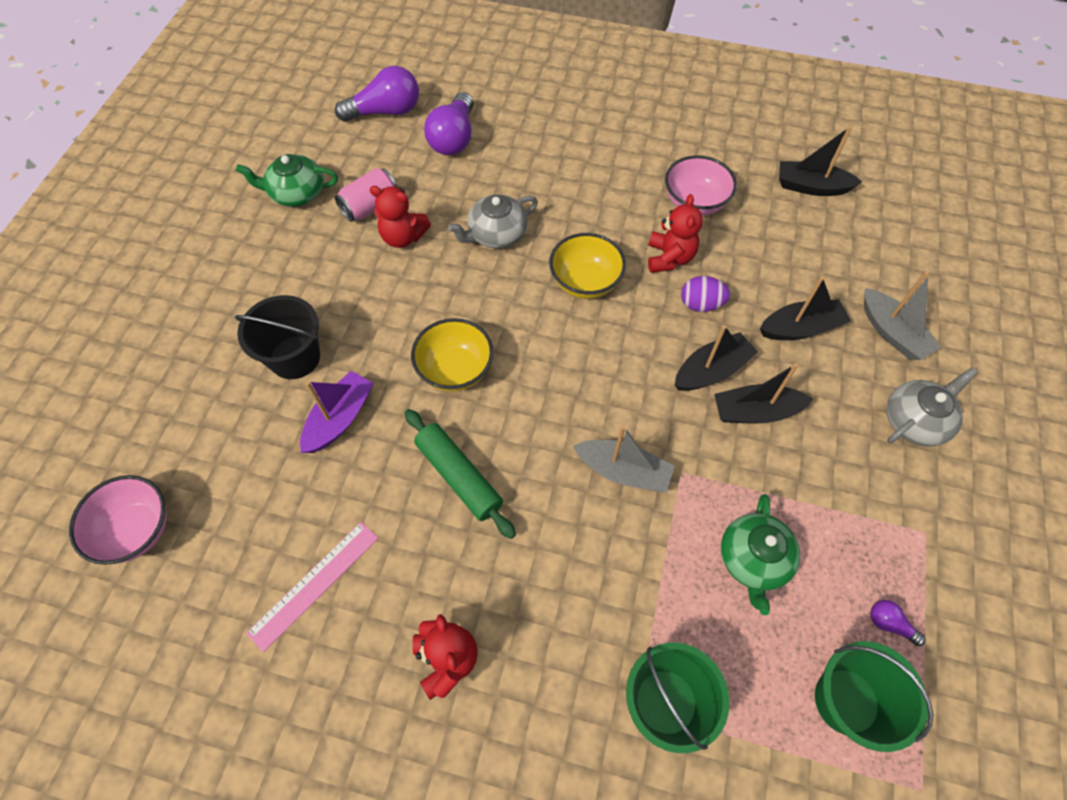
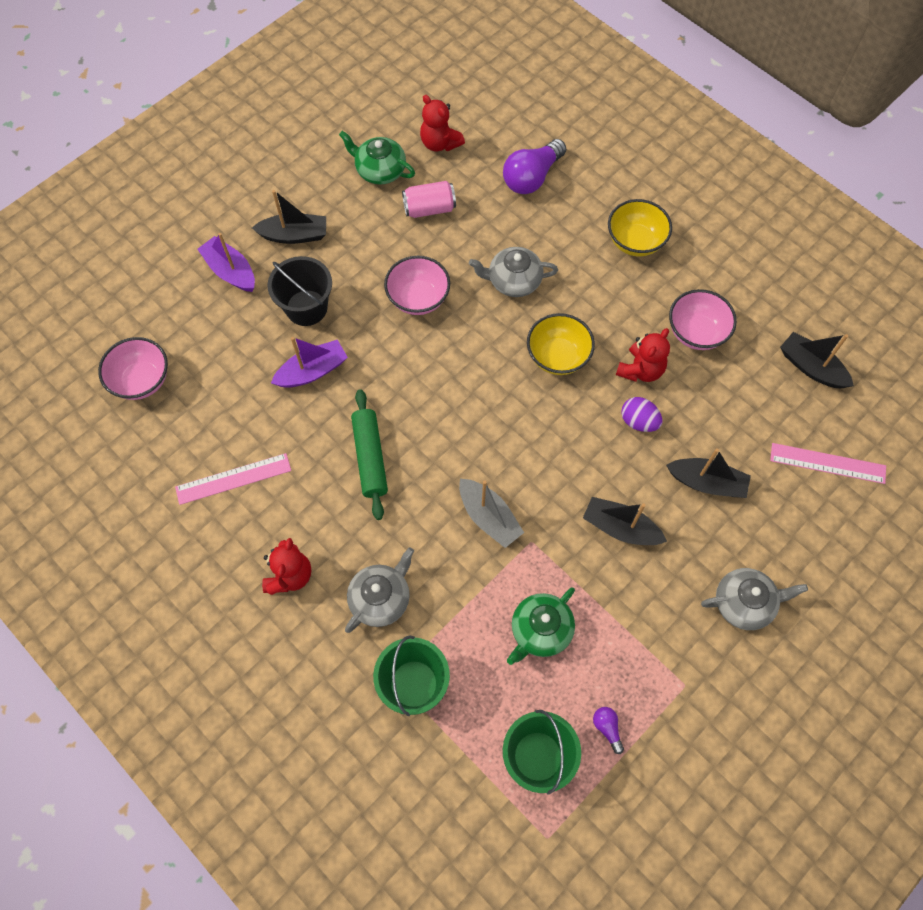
camera: 30 degrees right, 5 degrees up
purple light bulb [335,66,419,122] -> none
red teddy bear [370,186,431,248] -> red teddy bear moved to [420,95,465,152]
yellow bowl [411,318,493,392] -> yellow bowl moved to [608,199,672,257]
black boat [675,325,758,391] -> black boat moved to [252,190,326,244]
grey boat [864,271,942,360] -> none
none -> purple boat [198,233,255,292]
none -> grey teapot [345,548,414,633]
none -> pink bowl [384,256,450,315]
none -> pink ruler [770,443,886,484]

